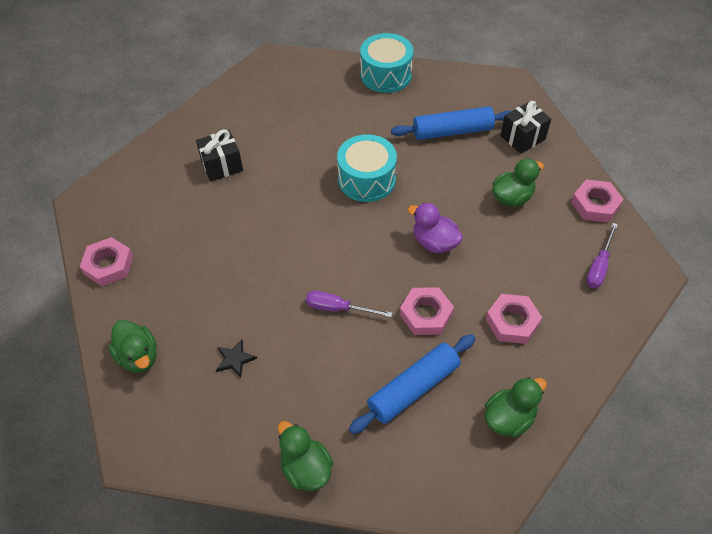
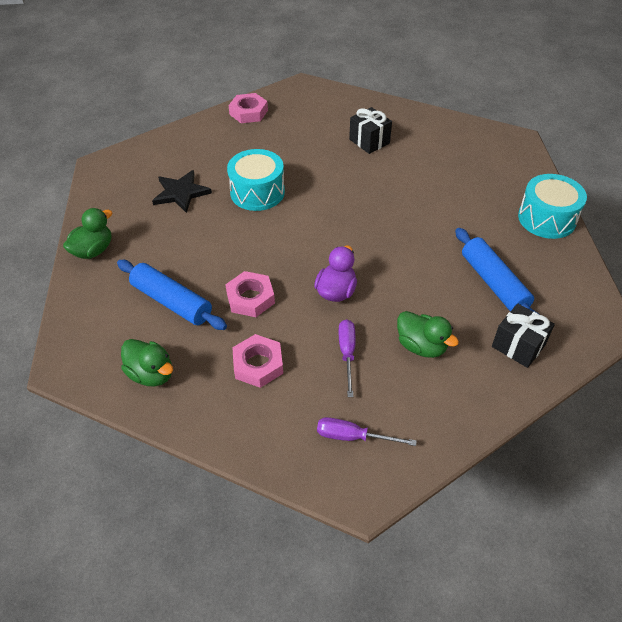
camera: 75 degrees right, 5 degrees down
green duck [108,320,157,373] -> none
black star [216,340,257,378] -> black star [152,170,212,213], size x1.75
purple screwdriver [306,291,392,317] -> purple screwdriver moved to [339,319,356,397]
turquoise drum [337,134,397,202] -> turquoise drum moved to [227,149,285,211]
pink nut [571,179,624,223] -> none

